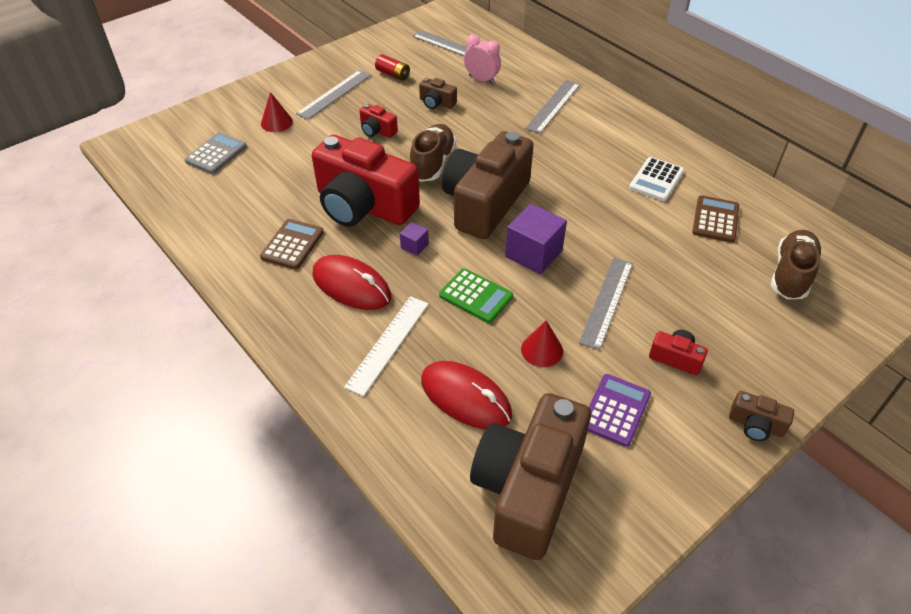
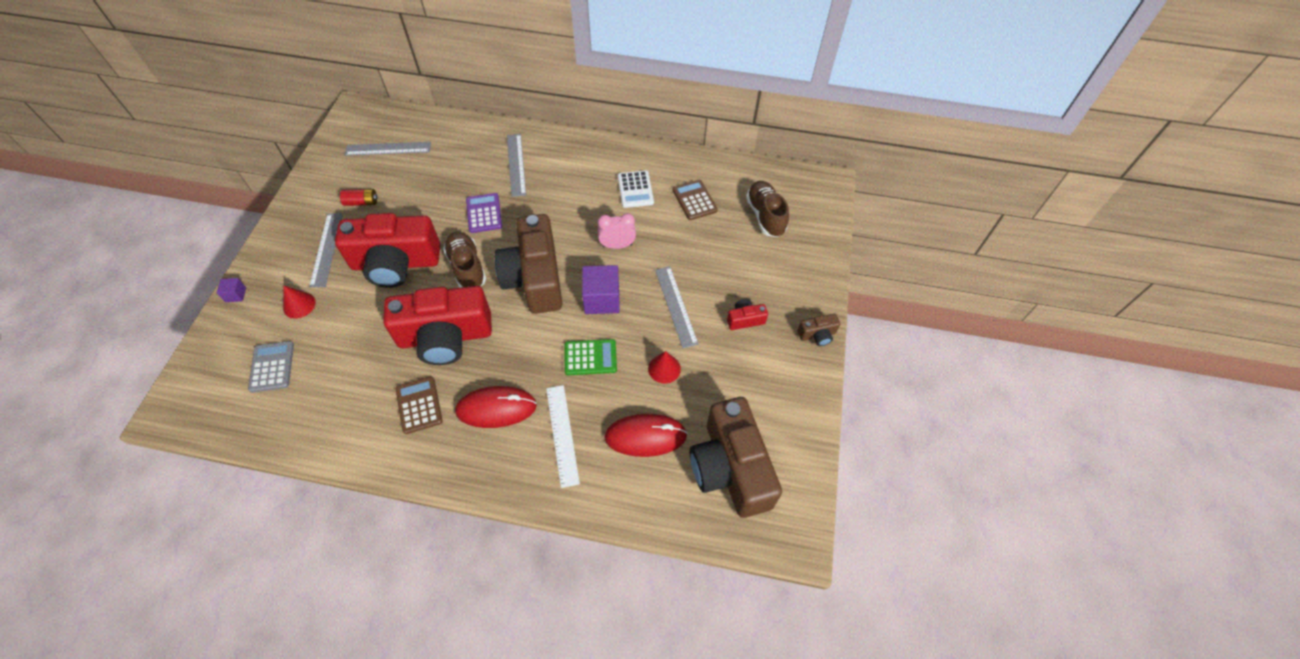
camera: 40 degrees left, 10 degrees up
red camera [359,104,398,138] -> red camera [335,213,440,288], size x2.44
purple cube [400,222,429,256] -> purple cube moved to [217,278,246,302]
brown camera [419,78,457,109] -> none
pink clock [464,34,501,84] -> pink clock moved to [598,213,636,249]
purple calculator [588,374,651,447] -> purple calculator moved to [466,193,502,233]

